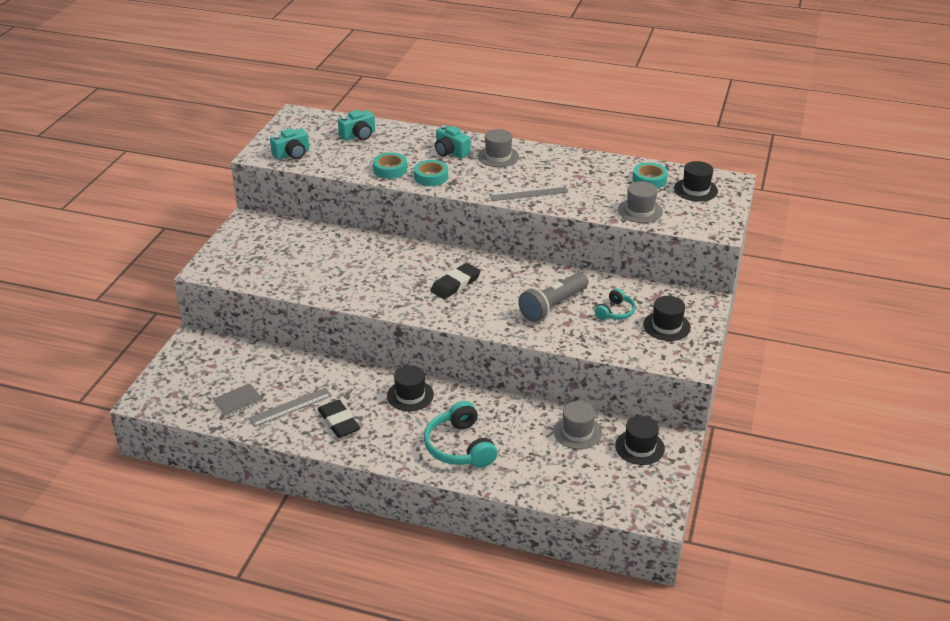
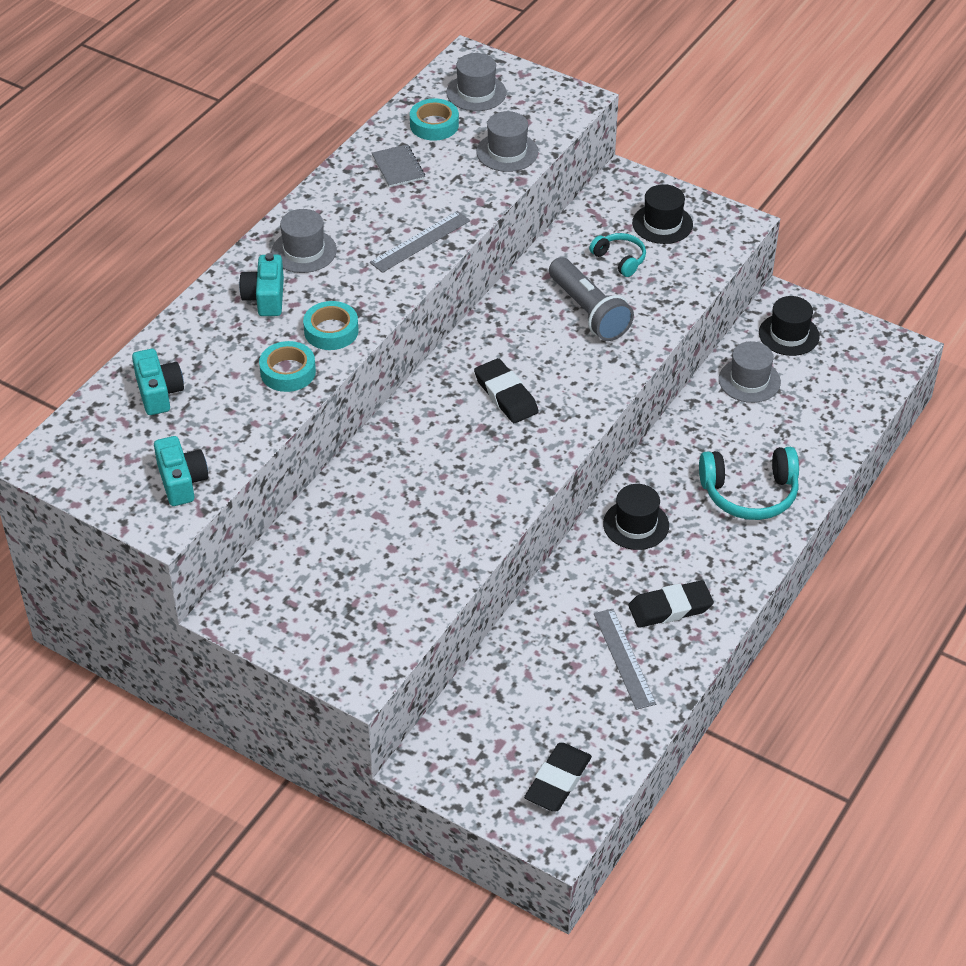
camera: 75 degrees left, 10 degrees up
grey notebook [213,383,263,416] -> grey notebook moved to [372,144,425,187]
turquoise camera [435,125,470,158] -> turquoise camera turned 120 degrees clockwise [239,253,284,316]
grey ruler [489,185,568,201] -> grey ruler turned 45 degrees clockwise [370,211,470,273]
black hat [674,161,718,201] -> grey hat [446,53,506,111]
none -> black eraser [524,743,592,812]

